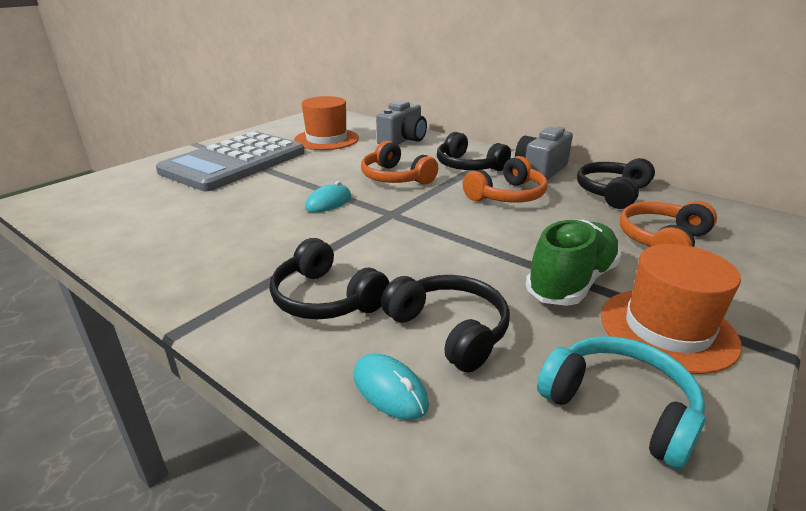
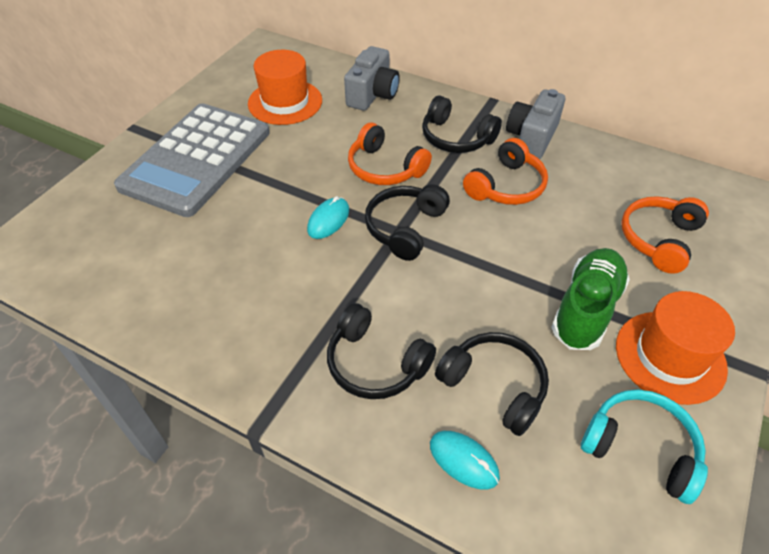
camera: 10 degrees left, 20 degrees up
black headphones [577,158,655,209] -> black headphones moved to [365,184,450,261]

